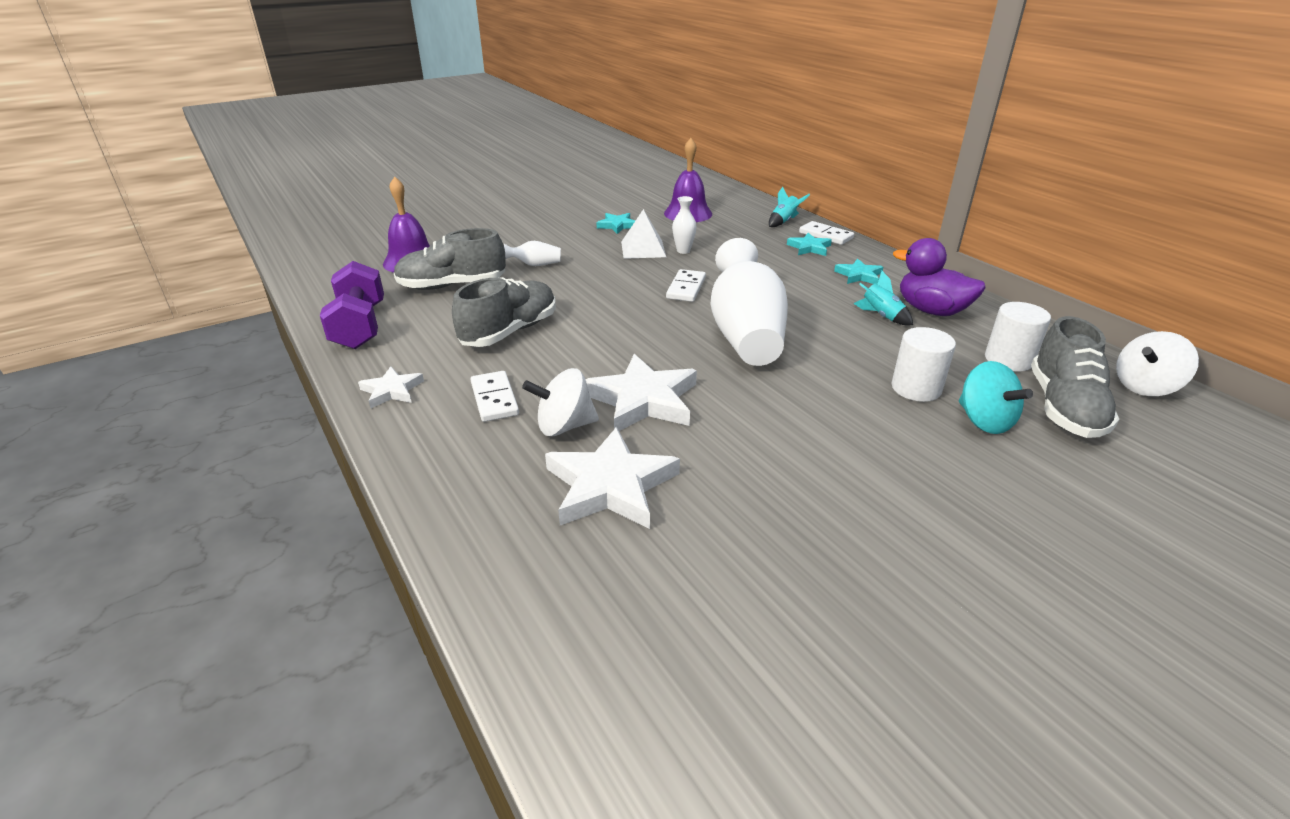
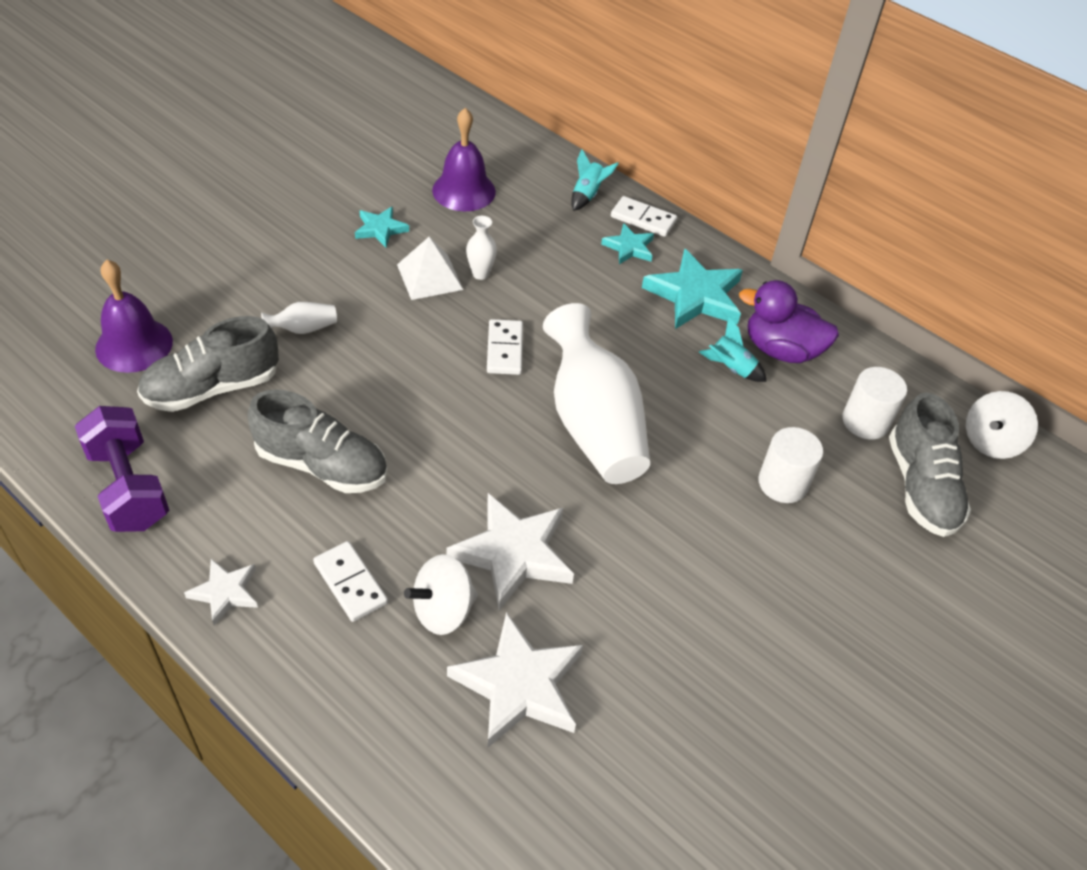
camera: 20 degrees left, 15 degrees up
grey shoe [452,277,556,347] -> grey shoe turned 90 degrees clockwise [248,389,388,493]
turquoise star [834,258,883,284] -> turquoise star [642,248,743,329], size x1.84
turquoise spinning top [959,361,1033,434] -> none

